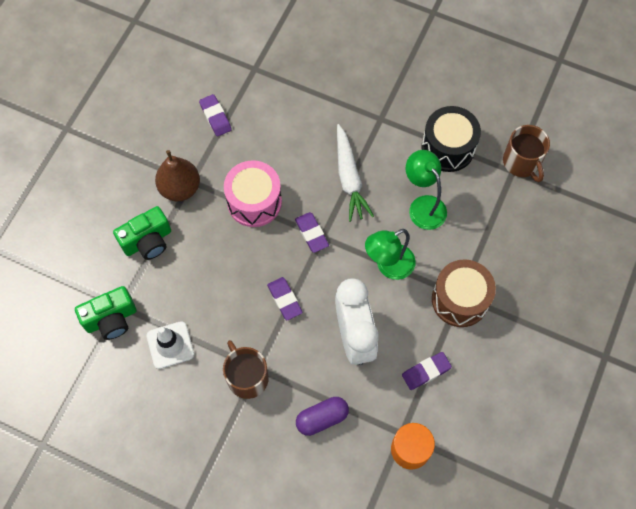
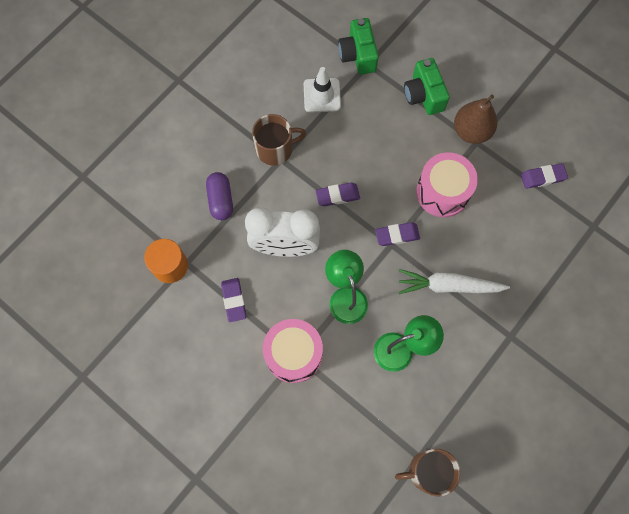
camera: 105 degrees right, 5 degrees up
black drum [422,106,481,172] -> none
brown drum [432,259,496,327] -> pink drum [263,319,323,383]

